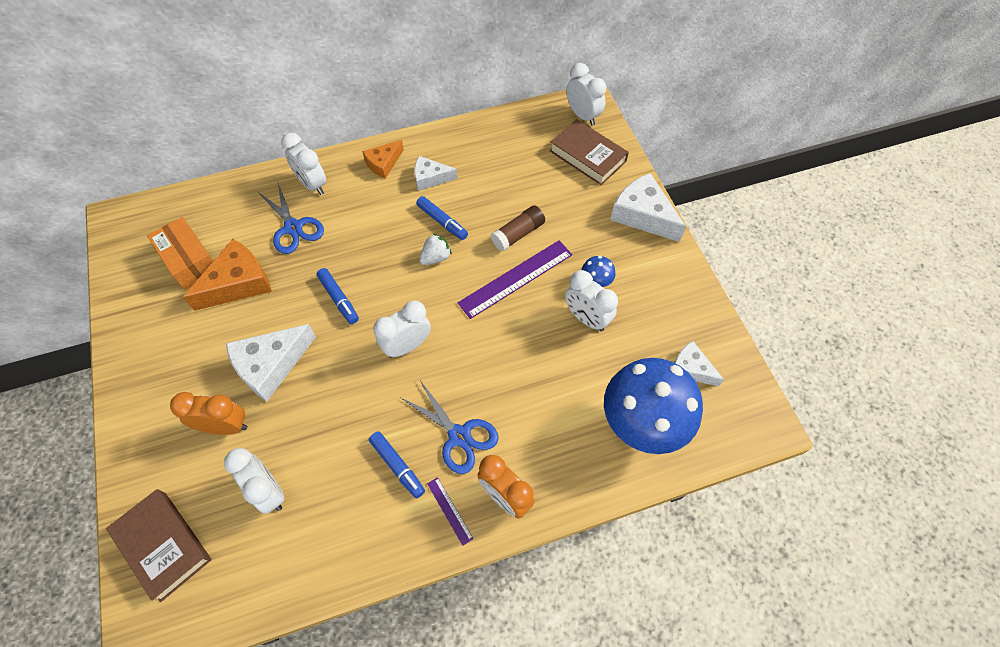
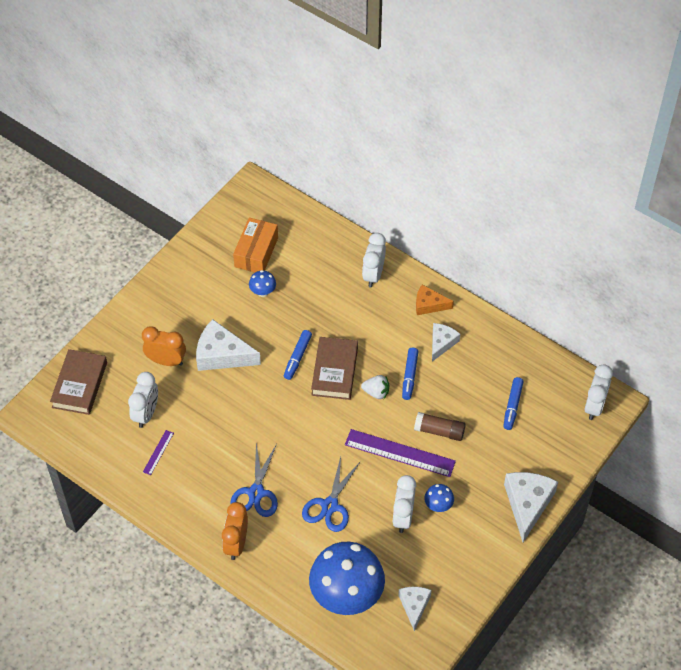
camera: 55 degrees right, 5 degrees down
orange clock [170,392,247,435] -> orange clock turned 45 degrees counterclockwise [142,326,186,366]
orange cheese [183,239,272,311] -> blue mushroom [249,270,276,297]
blue scissors [257,183,324,254] -> blue scissors moved to [302,457,361,532]
blue marker [369,431,425,498] -> blue marker moved to [503,377,524,430]
white clock [373,301,431,358] -> none
white cheese [414,156,457,191] -> white cheese turned 60 degrees clockwise [432,323,460,362]
purple ruler [427,477,474,546] -> purple ruler moved to [143,430,174,475]
brown book [550,119,629,185] -> brown book moved to [311,337,358,400]

